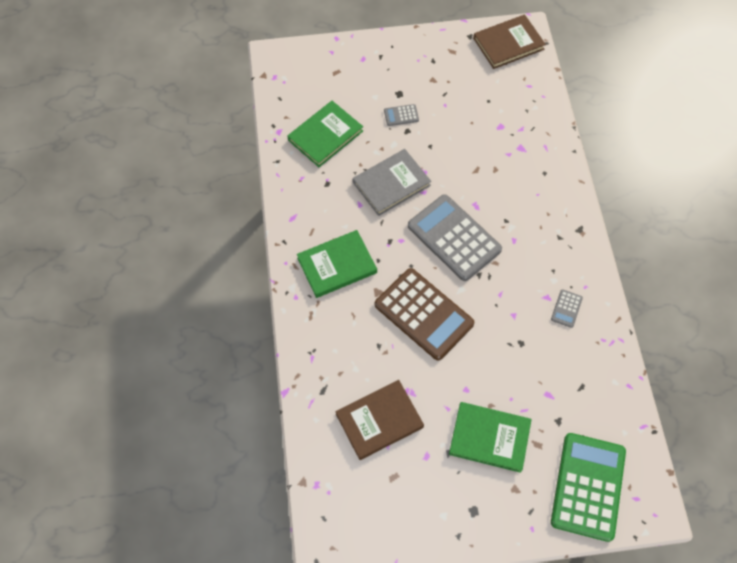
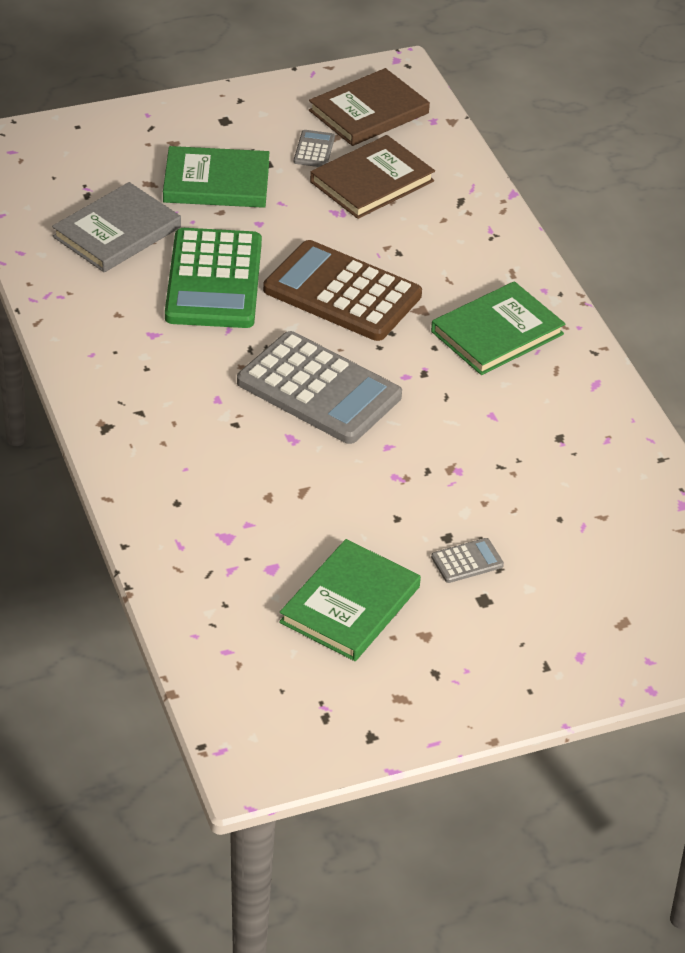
camera: 165 degrees right, 20 degrees down
green book [288,101,363,167] -> green book moved to [279,539,421,661]
grey book [353,149,431,216] -> grey book moved to [52,182,181,272]
brown book [473,15,546,69] -> brown book moved to [309,68,430,146]
grey calculator [551,289,583,328] -> grey calculator moved to [294,130,335,167]
green calculator [551,433,626,542] -> green calculator moved to [165,228,262,328]

